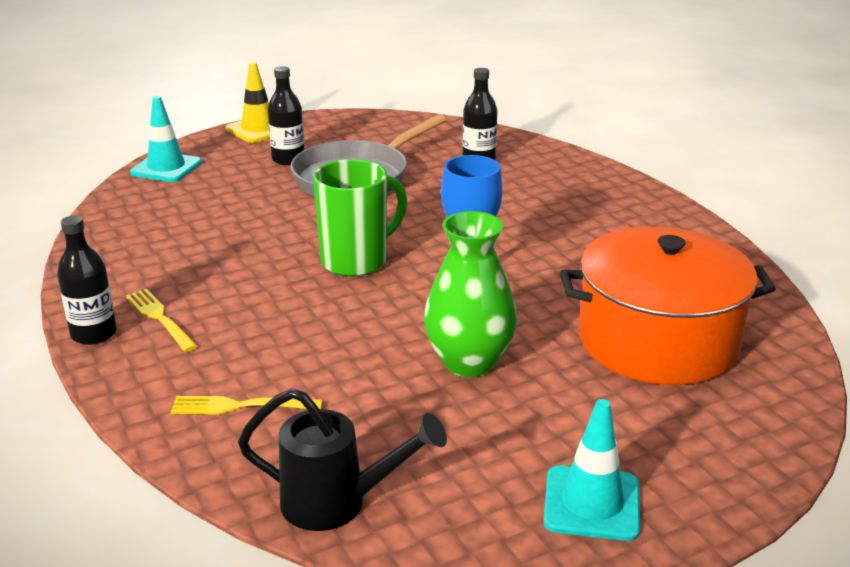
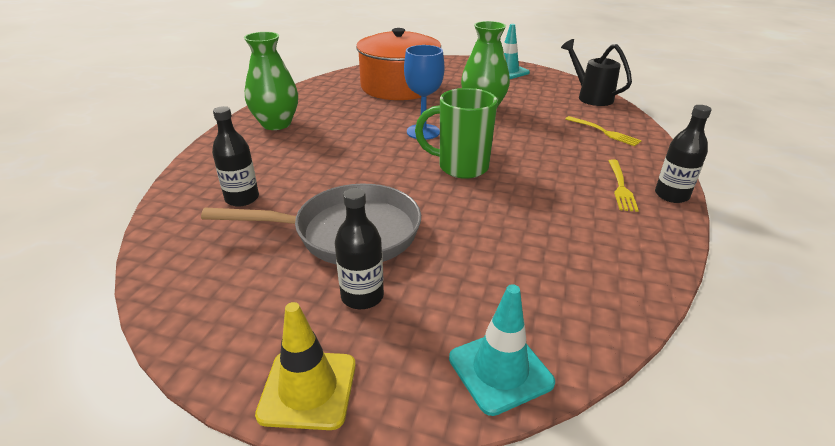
camera: 135 degrees left, 5 degrees up
none -> green vase [244,32,298,130]

